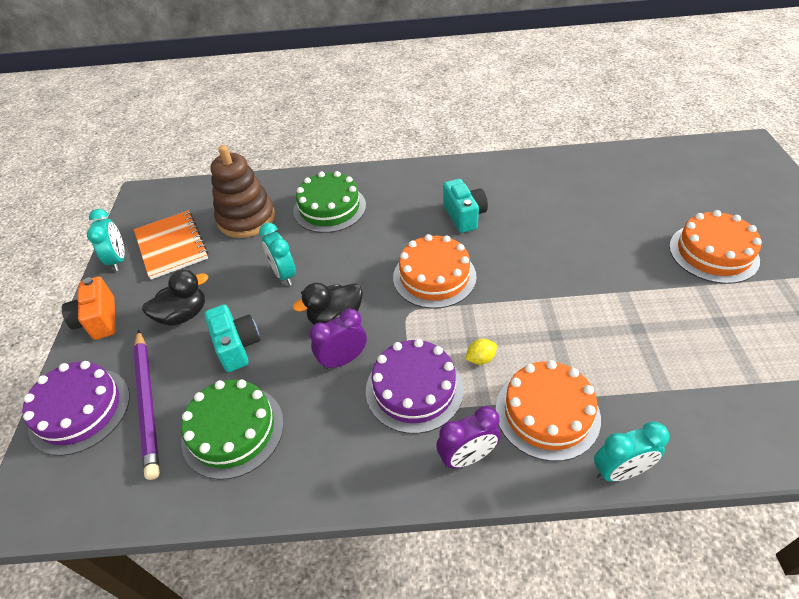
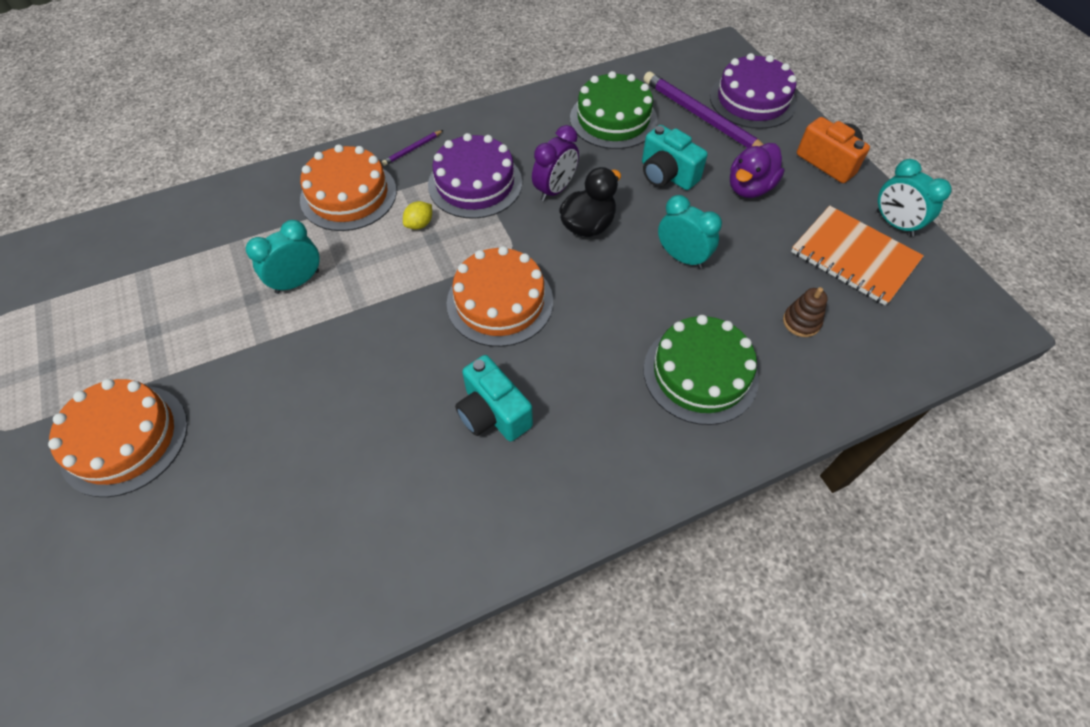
camera: 155 degrees right, 10 degrees up
black duck [142,270,208,326] -> purple duck [730,143,784,198]
brown stacking toy [211,145,275,238] -> brown stacking toy [783,287,828,337], size x0.43
purple clock [436,406,501,468] -> purple pencil [382,130,443,166]
turquoise clock [594,422,669,482] -> turquoise clock moved to [246,220,320,294]

